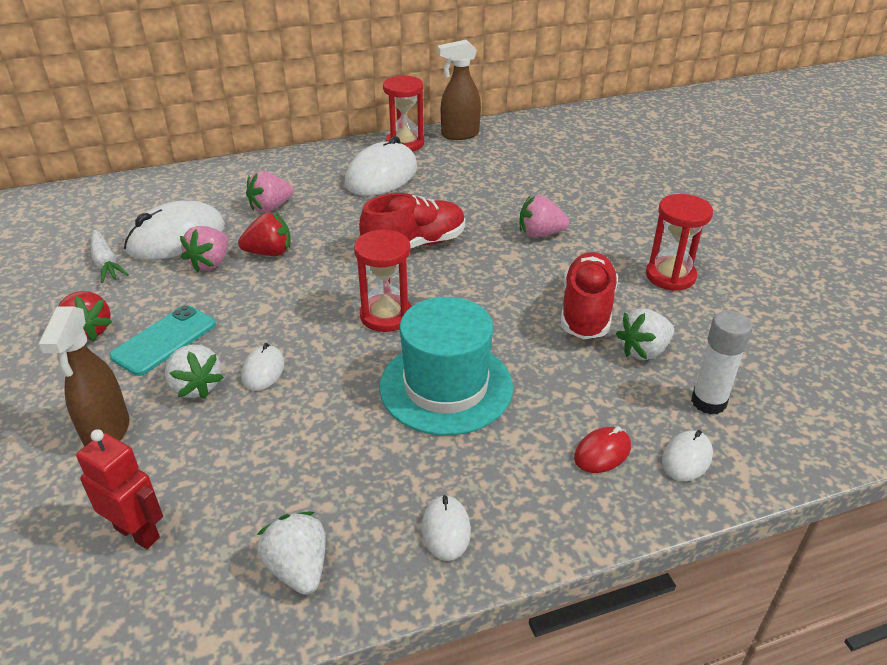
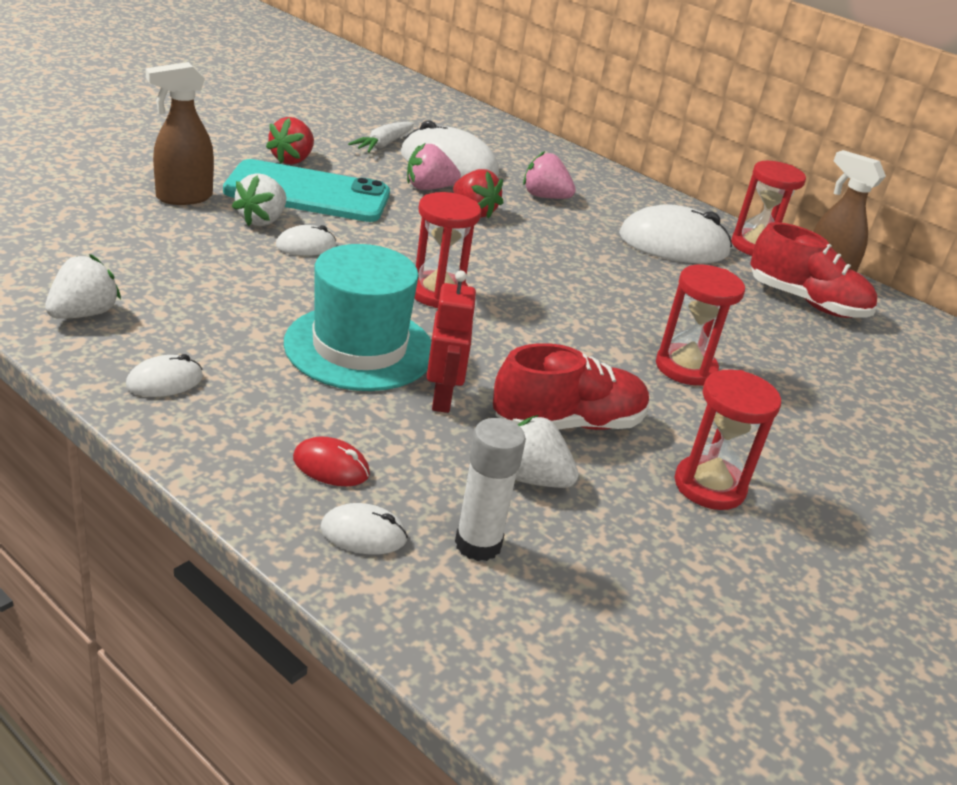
camera: 55 degrees right, 5 degrees down
red robot [76,429,163,549] -> red robot moved to [427,270,477,413]
turquoise phone [109,305,216,376] -> turquoise phone [223,159,390,222], size x1.63
red shoe [359,193,465,249] -> red shoe moved to [750,222,877,318]
pink strawberry [519,195,569,238] -> red hourglass [656,265,745,386]

